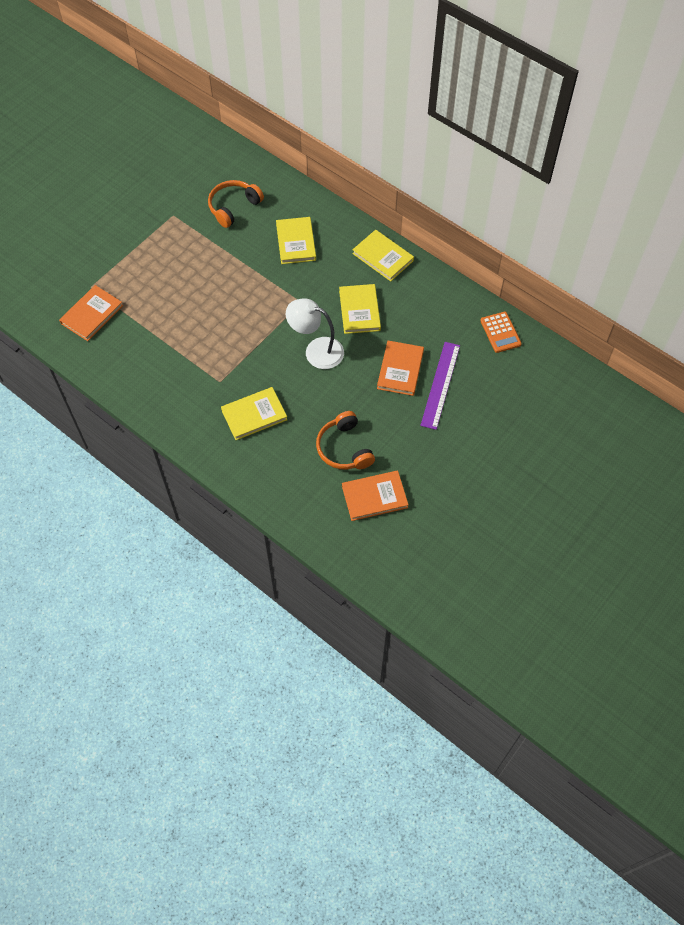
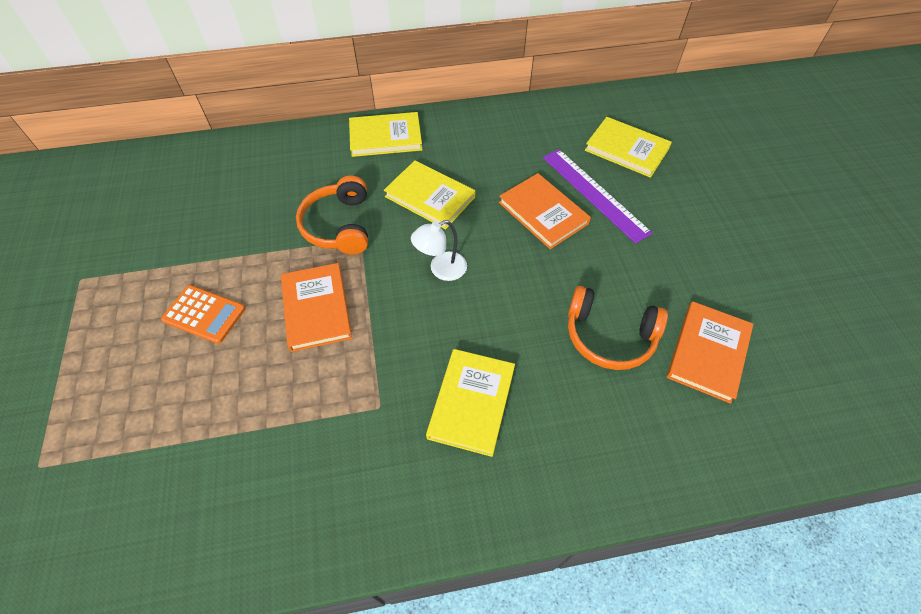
camera: 50 degrees left, 5 degrees down
orange book [59,285,123,341] -> orange book moved to [281,263,352,352]
orange headphones [208,180,264,228] -> orange headphones moved to [296,176,368,255]
yellow book [276,217,316,264] -> yellow book moved to [585,117,672,178]
white lamp [286,298,344,369] -> white lamp [411,220,467,281], size x0.63
orange calculator [480,312,522,353] -> orange calculator moved to [161,285,245,344]

